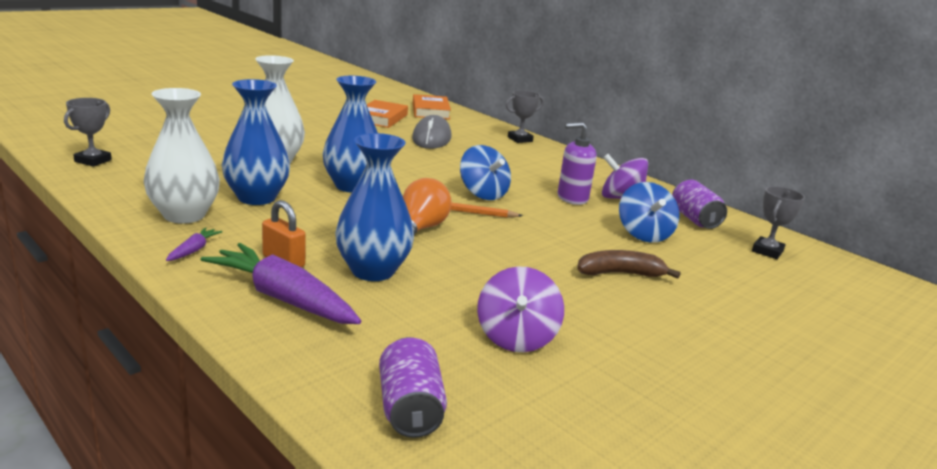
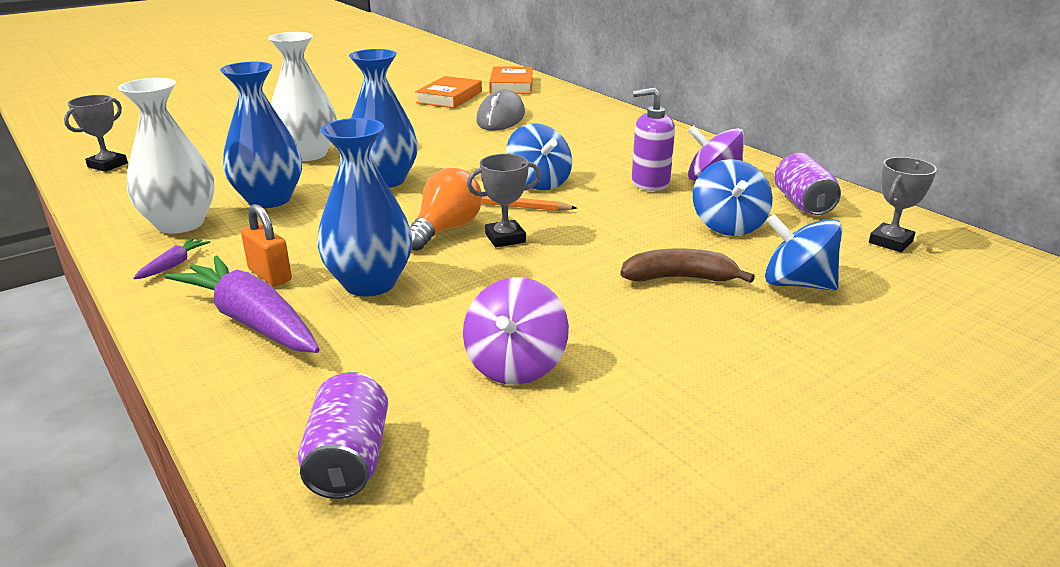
camera: 10 degrees right, 5 degrees up
grey trophy [506,90,544,143] -> grey trophy moved to [467,154,541,247]
none -> blue spinning top [765,214,842,291]

